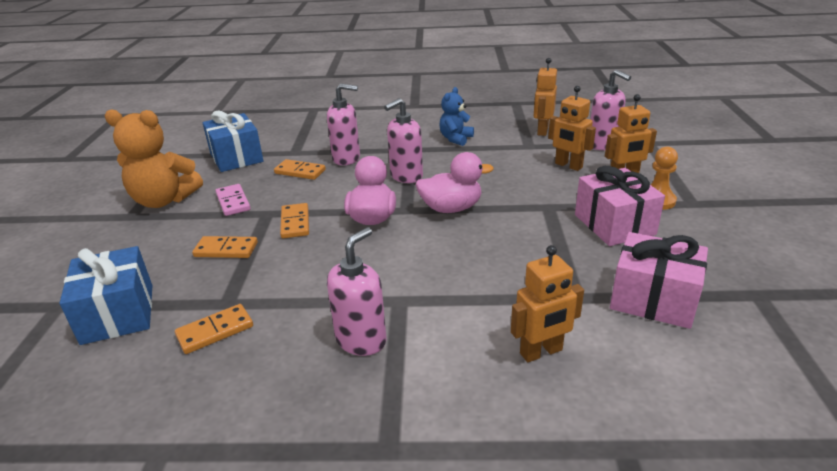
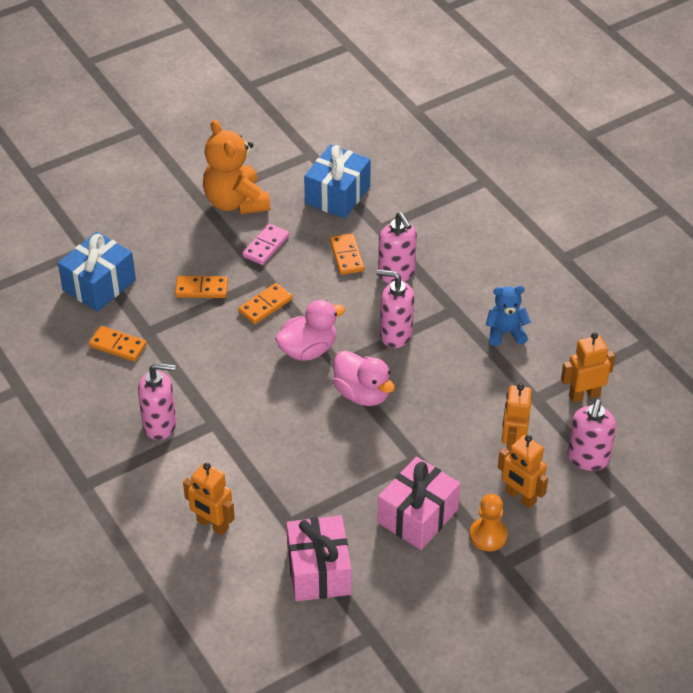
camera: 55 degrees right, 15 degrees up
orange domino [192,236,258,258] -> orange domino turned 60 degrees counterclockwise [175,276,228,298]

